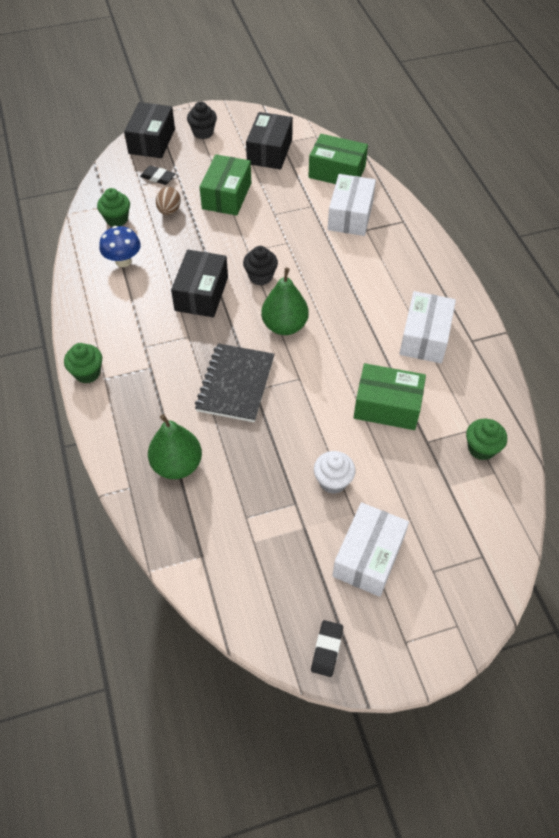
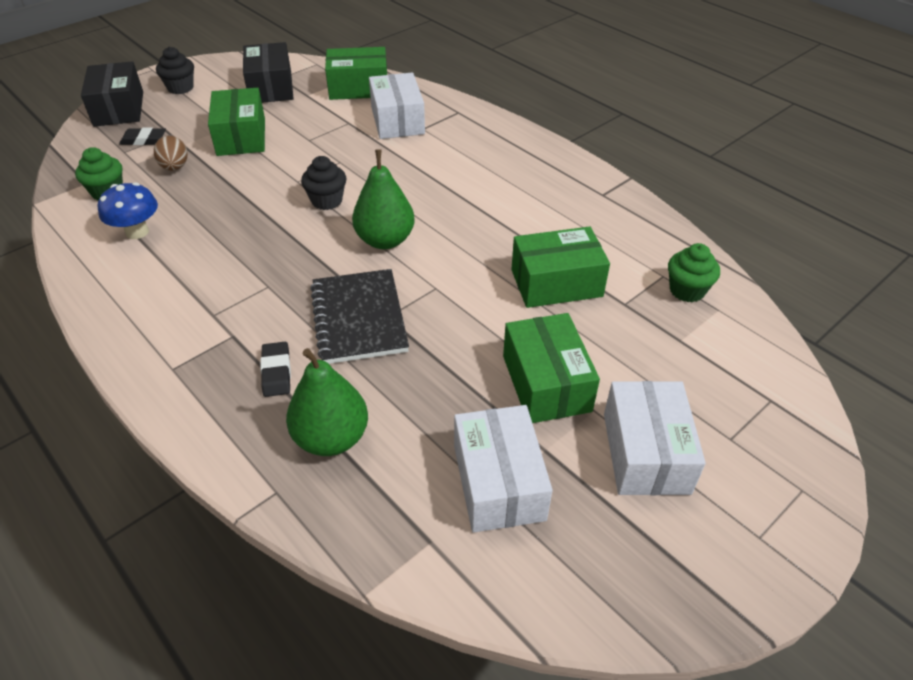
camera: 25 degrees left, 10 degrees down
green cupcake [64,343,102,383] -> none
black box [171,249,228,317] -> none
black eraser [311,620,343,677] -> black eraser moved to [260,342,291,397]
white cupcake [314,451,356,494] -> green box [503,313,600,423]
white box [399,291,456,363] -> white box moved to [454,405,553,533]

